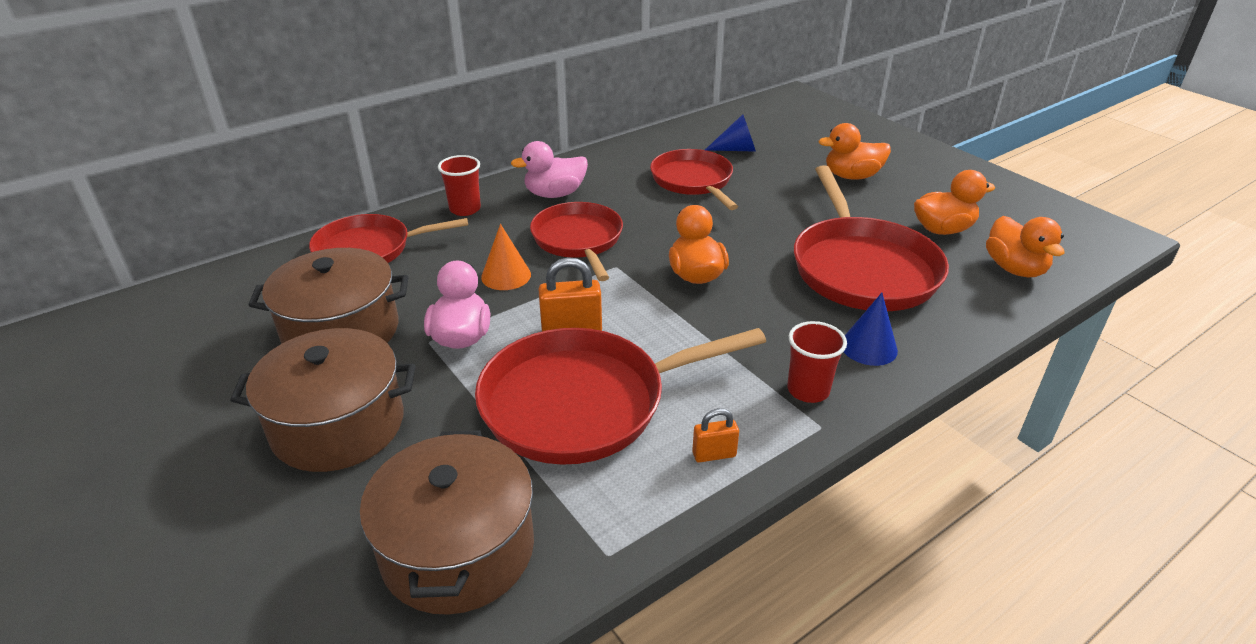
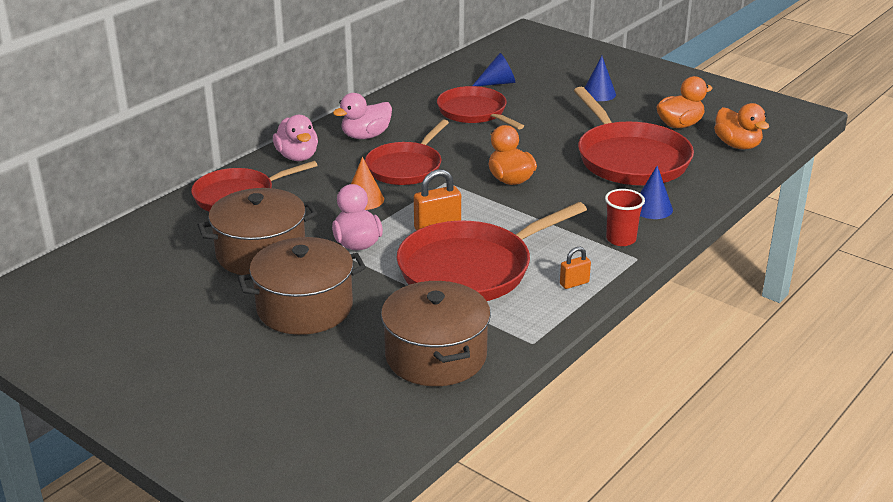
camera: 15 degrees left, 5 degrees down
red cup [438,155,481,216] -> pink duck [273,115,318,161]
red pan [530,202,623,281] -> red pan turned 120 degrees counterclockwise [365,120,449,185]
orange duck [819,123,891,180] -> blue cone [585,56,616,101]

